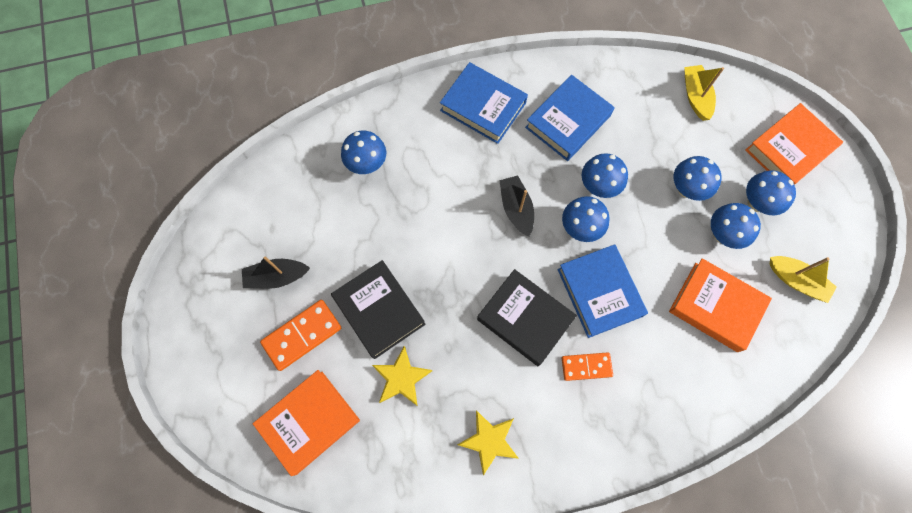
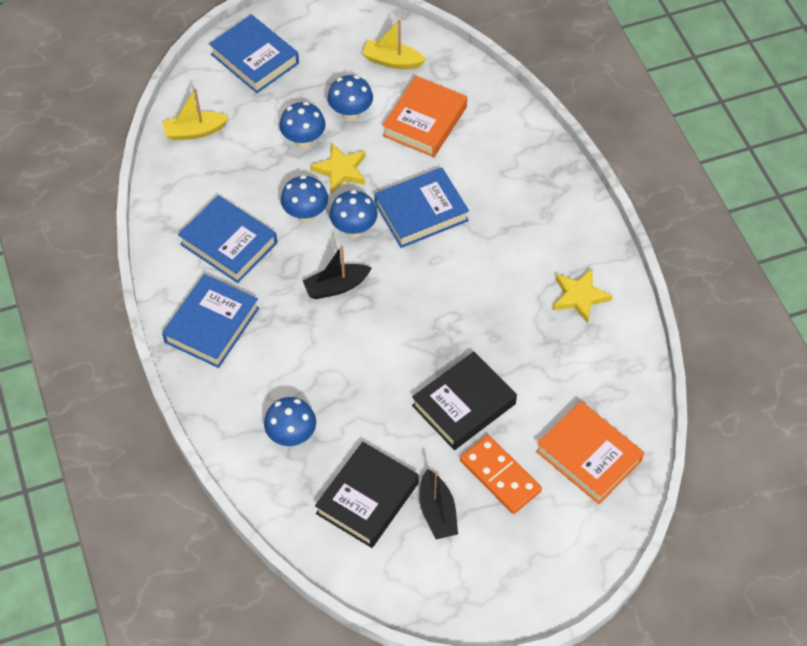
camera: 95 degrees left, 15 degrees down
yellow star [372,346,432,405] -> yellow star moved to [310,143,365,193]
black book [477,269,577,366] -> black book moved to [315,442,419,548]
orange domino [562,352,613,381] -> none
orange book [745,103,843,185] -> blue book [209,15,299,93]
blue mushroom [746,170,796,215] -> none
yellow boat [770,256,837,303] -> yellow boat turned 105 degrees counterclockwise [362,19,426,69]

